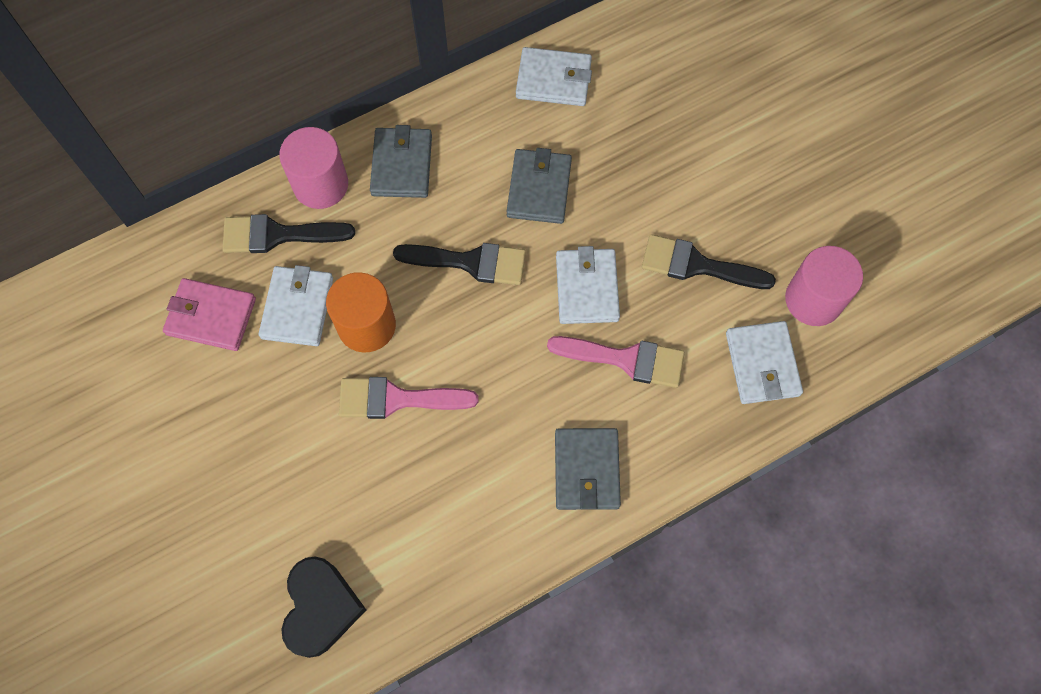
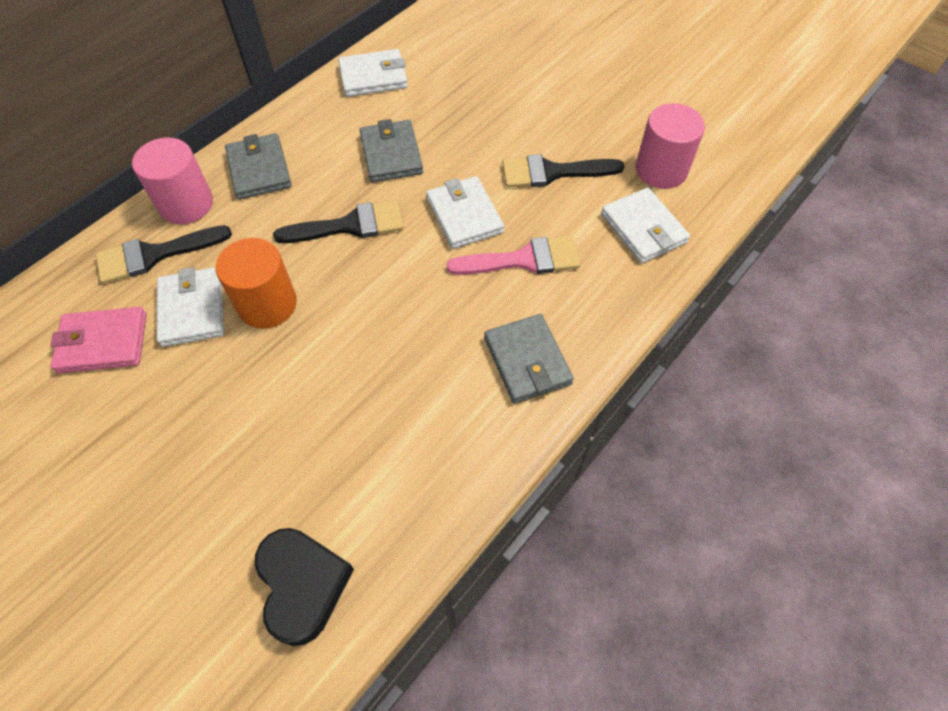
camera: 20 degrees left, 10 degrees down
pink brush [339,377,479,419] -> none

